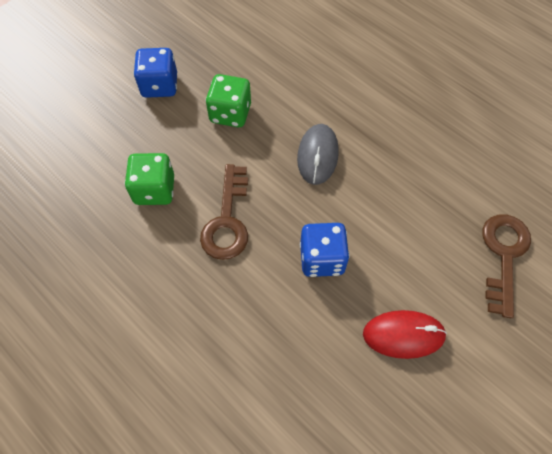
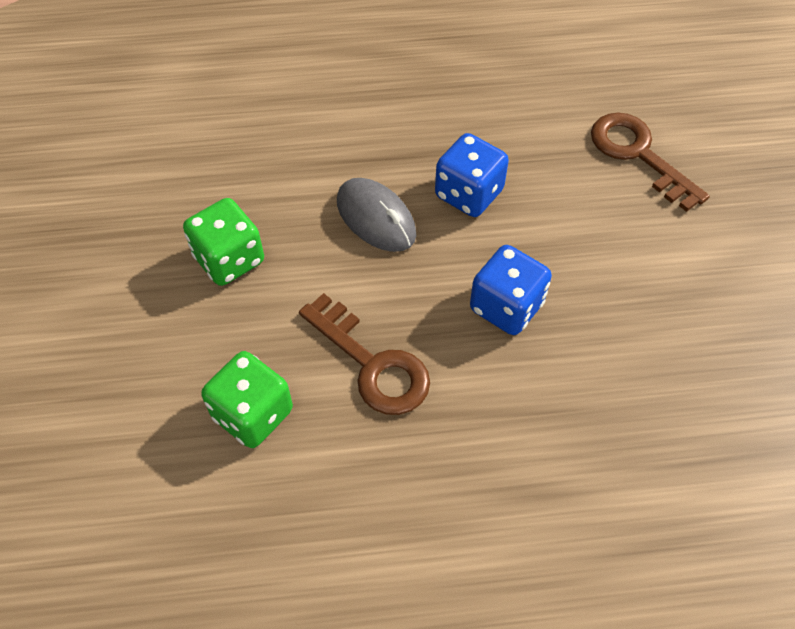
camera: 50 degrees left, 5 degrees down
blue dice [133,48,177,98] -> blue dice moved to [435,133,509,217]
red mouse [363,310,447,359] -> none

